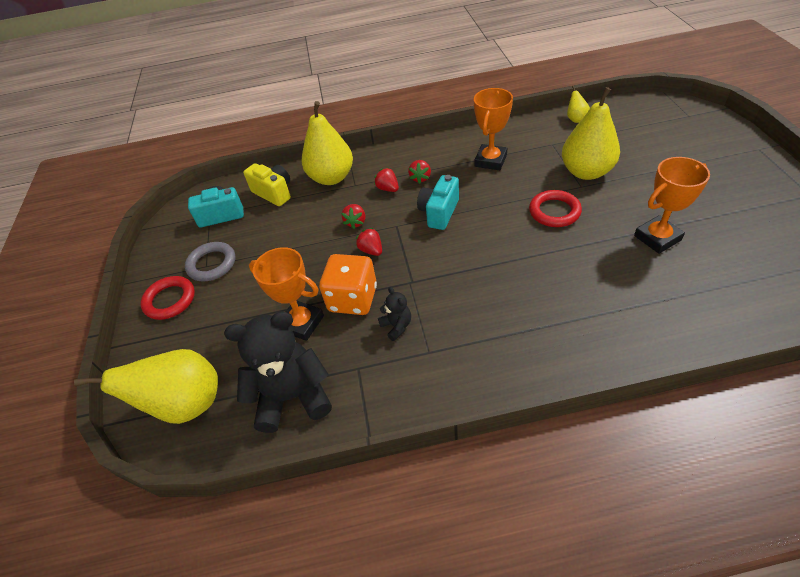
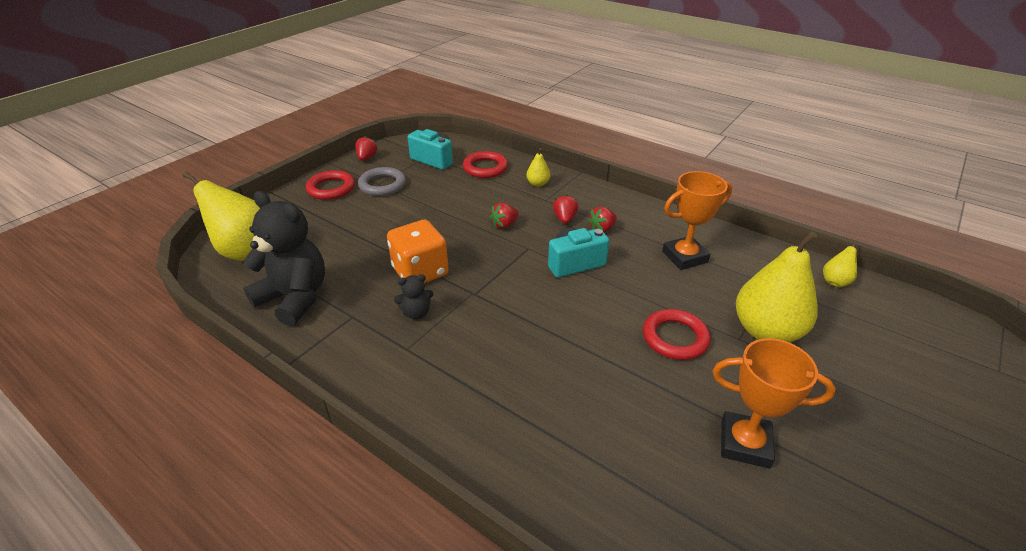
camera: 40 degrees right, 10 degrees down
yellow camera [243,163,291,206] -> red ring [463,151,508,178]
orange trophy [249,247,324,341] -> none
yellow pear [302,101,353,185] -> yellow pear [526,148,550,187], size x0.45
red strawberry [356,228,382,256] -> red strawberry moved to [355,136,378,161]
black teddy bear [378,287,411,341] -> black teddy bear turned 60 degrees clockwise [394,274,434,320]

